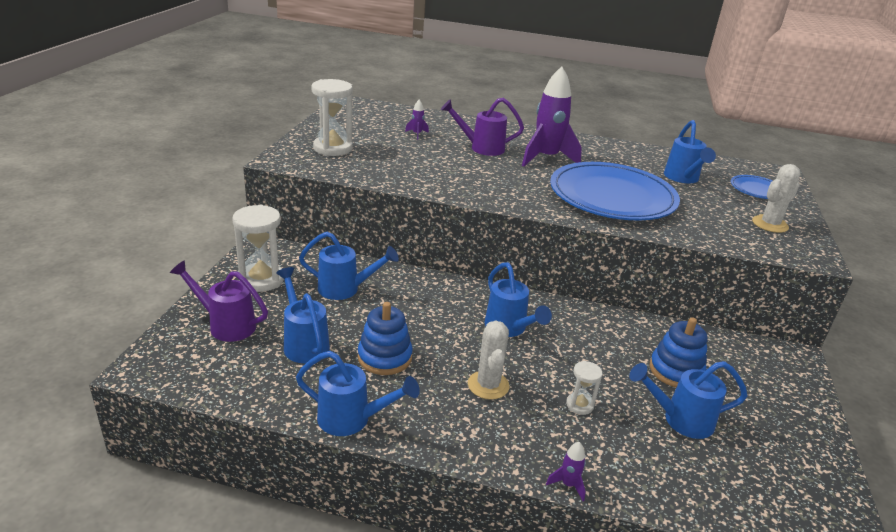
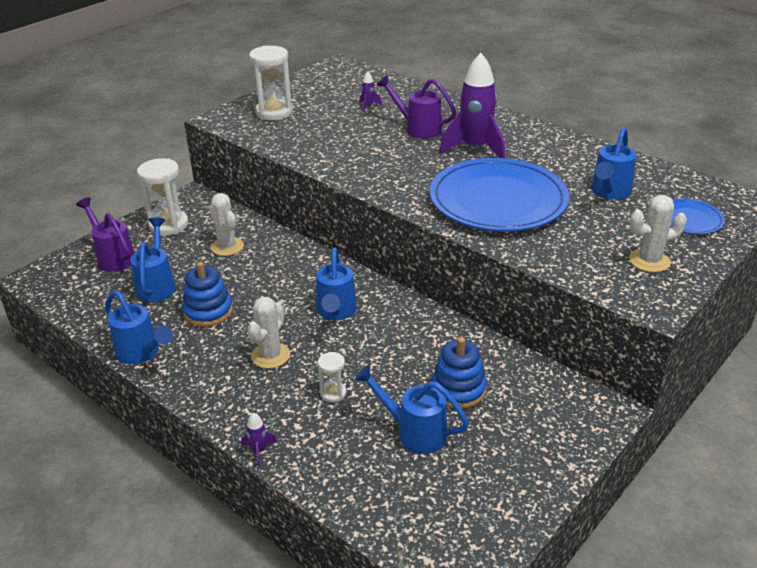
camera: 30 degrees right, 5 degrees up
blue watering can [299,232,399,300] -> white cactus [209,193,244,256]

